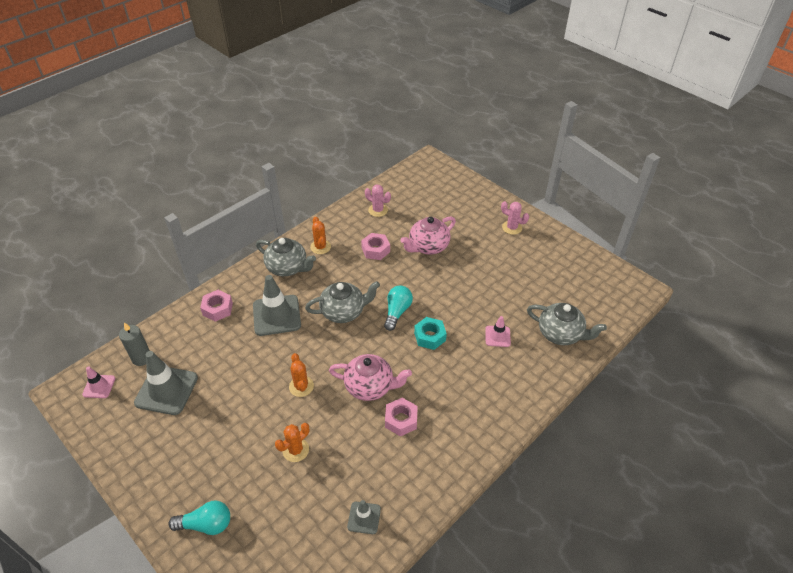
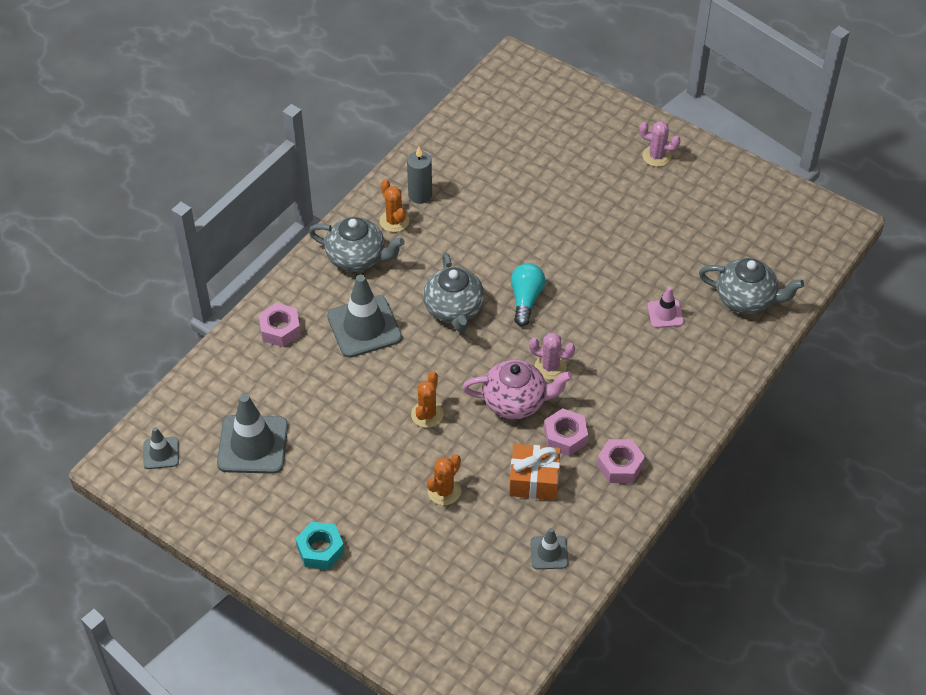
camera: 10 degrees left, 5 degrees up
pink traffic cone [82,366,115,398] -> grey traffic cone [143,427,179,469]
grey candle [119,322,150,366] -> grey candle moved to [407,146,432,204]
turquoise light bulb [169,500,230,535] -> none
orange cactus [289,353,314,397] -> orange cactus turned 45 degrees clockwise [411,371,444,428]
grey teapot [305,281,380,323] -> grey teapot turned 105 degrees clockwise [423,253,484,332]
pink nut [361,233,390,260] -> pink nut moved to [597,439,645,483]
pink cactus [365,184,391,217] -> pink cactus moved to [529,333,575,380]
pink teapot [400,216,456,255] -> none
turquoise nut [414,317,447,350] -> turquoise nut moved to [296,522,345,570]
none -> orange gift [509,444,561,500]

